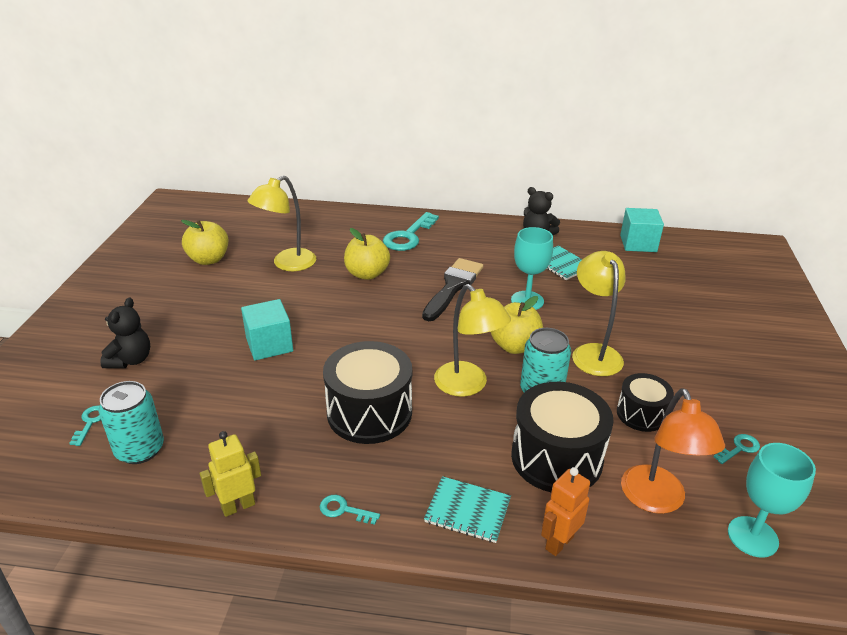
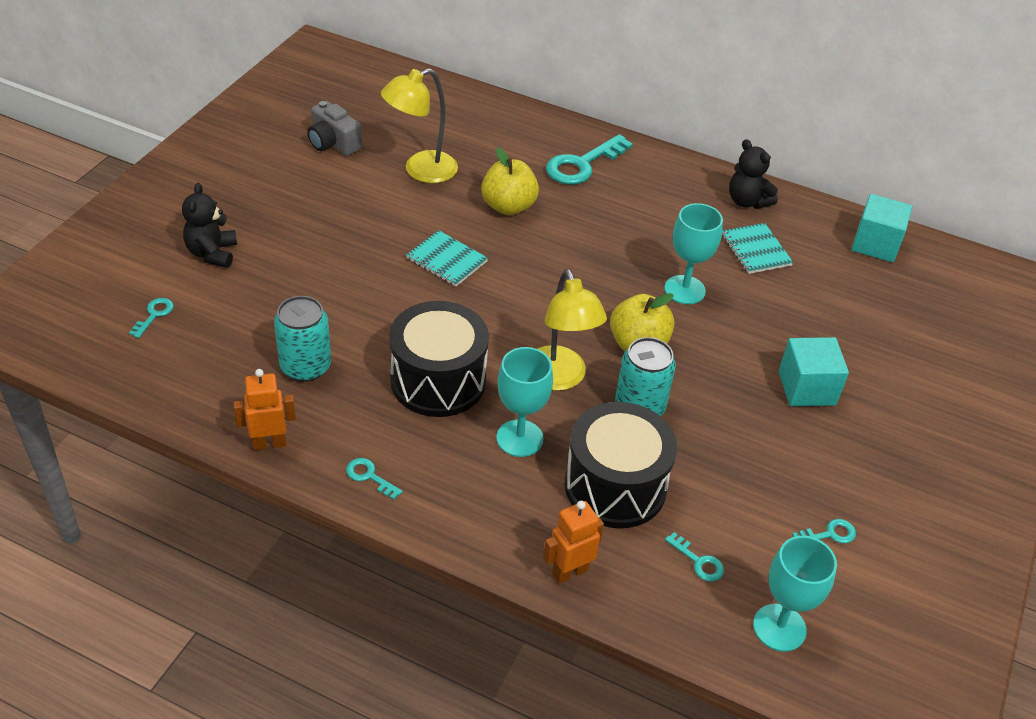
camera: 15 degrees right, 10 degrees up
turquoise can [99,381,164,464] -> turquoise can moved to [274,296,331,382]
black teddy bear [100,298,150,368] -> black teddy bear turned 150 degrees clockwise [182,183,237,268]
yellow apple [181,220,228,265] -> grey camera [307,101,362,156]
yellow robot [200,431,261,517] -> orange robot [233,369,296,450]
turquoise cube [241,299,293,361] -> turquoise cube moved to [779,337,849,406]
black brush [422,258,483,321] -> none
turquoise notebook [424,476,511,543] -> turquoise notebook moved to [406,230,488,287]
yellow lamp [572,251,626,376] -> none
black drum [617,373,674,432] -> none
orange lamp [621,388,725,514] -> turquoise key [665,532,724,582]
none -> turquoise goblet [496,347,553,457]

